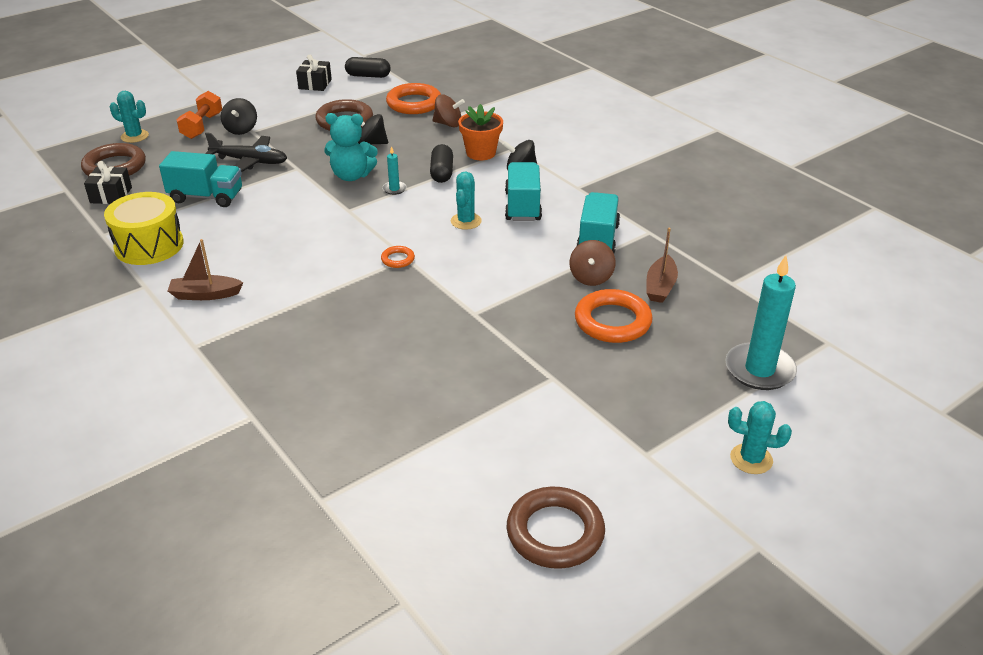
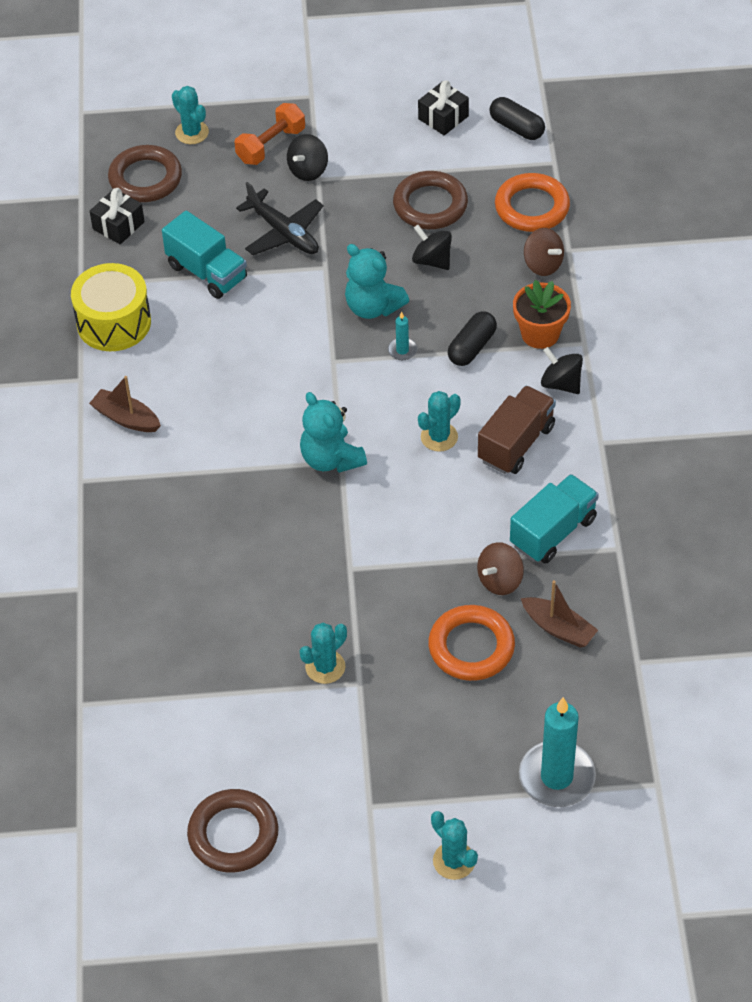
camera: 35 degrees right, 15 degrees up
orange ring [381,246,415,268] -> turquoise teddy bear [300,392,367,473]
turquoise truck [505,162,542,221] -> brown truck [478,386,556,474]
brown boat [646,227,678,303] -> brown boat turned 105 degrees counterclockwise [521,580,598,648]
none -> turquoise cactus [299,623,347,684]

